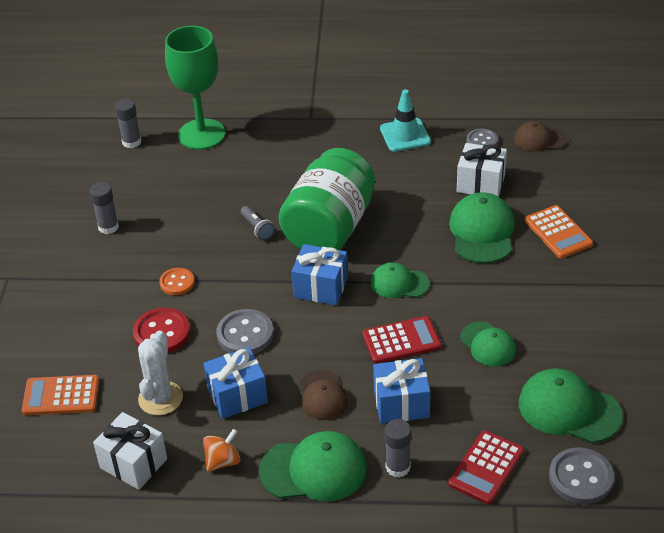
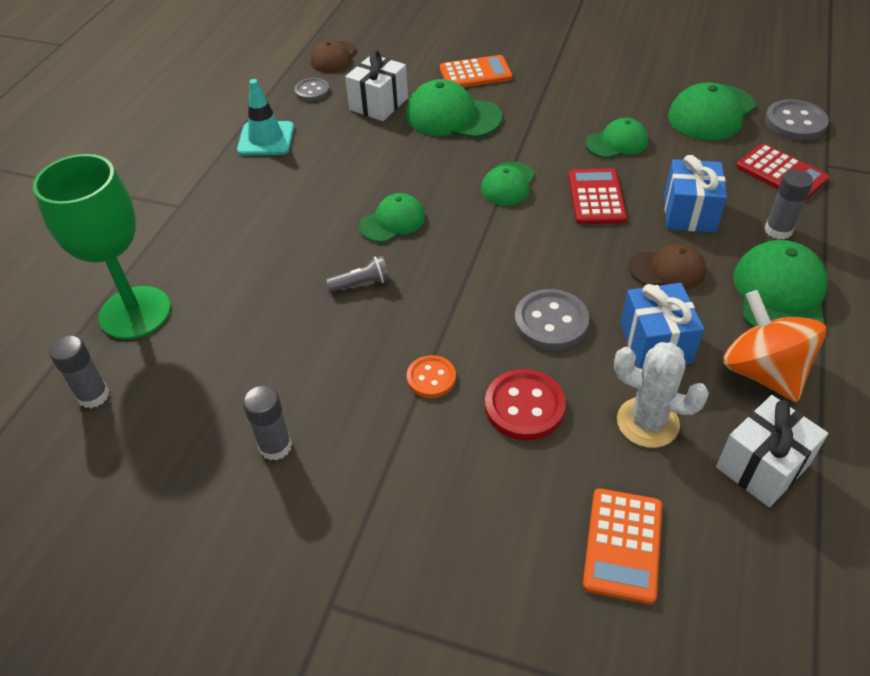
camera: 75 degrees left, 5 degrees up
orange spinning top [203,429,240,472] -> orange spinning top [723,290,826,402], size x1.82
green jar [279,148,375,250] -> green cap [359,193,425,242]
blue gift [292,244,348,305] -> none

